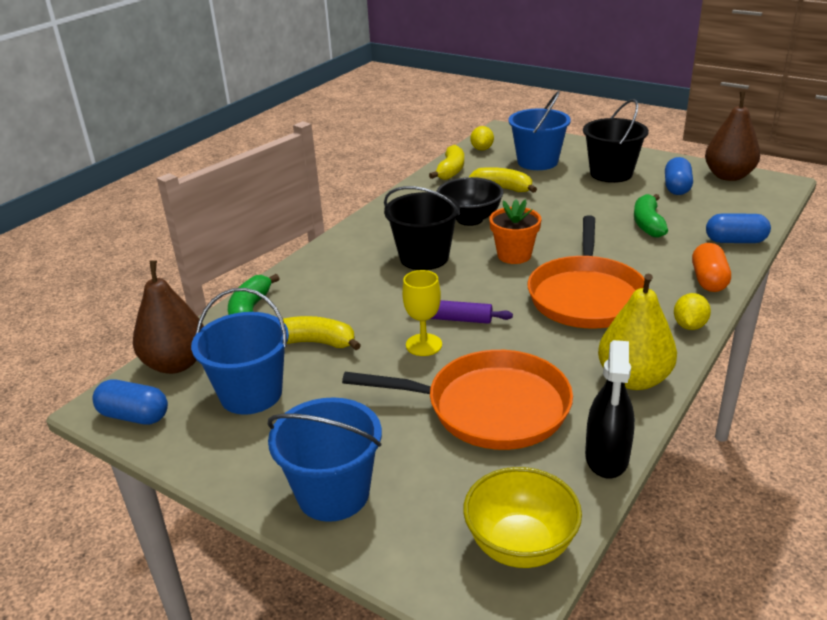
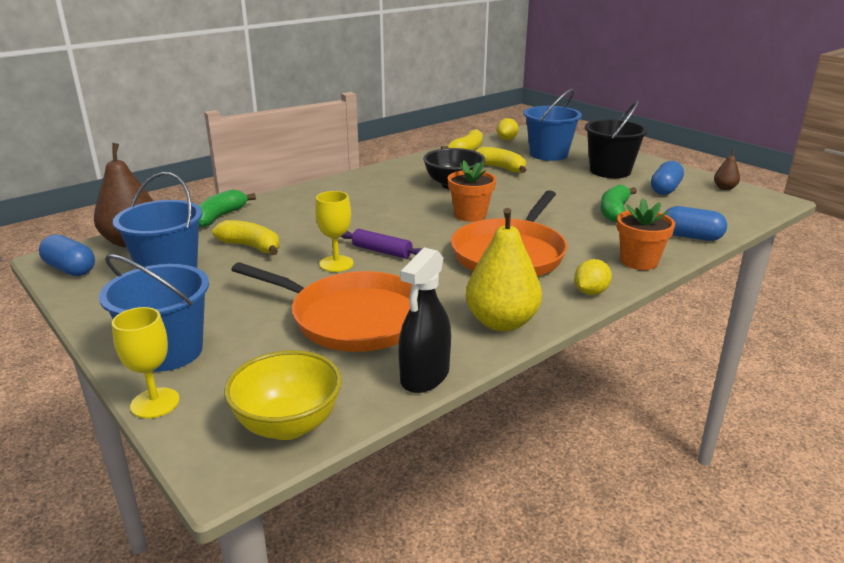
camera: 15 degrees right, 5 degrees down
black bucket [384,186,460,270] -> none
orange capsule [692,243,731,292] -> orange flower pot [617,198,675,270]
brown pear [705,92,760,181] -> brown pear [714,149,740,190], size x0.47
none -> yellow goblet [112,307,180,418]

